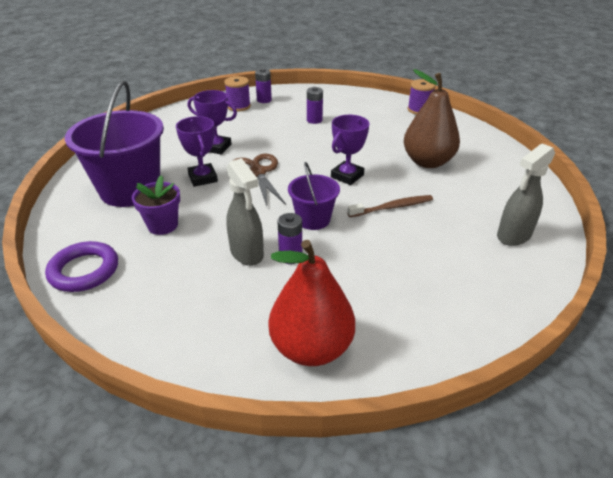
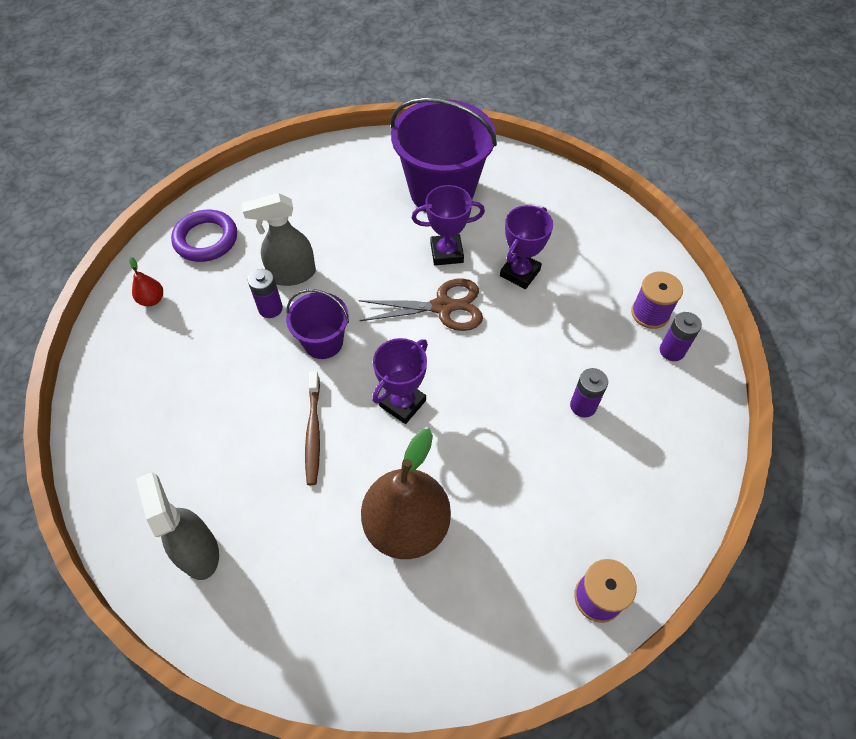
camera: 105 degrees right, 20 degrees up
purple ring [45,241,118,292] -> purple ring moved to [171,210,237,262]
purple flower pot [132,175,180,235] -> none
red pear [269,240,355,366] -> red pear [130,257,163,306], size x0.41
purple trophy [331,115,369,185] -> purple trophy turned 75 degrees clockwise [372,338,428,424]

